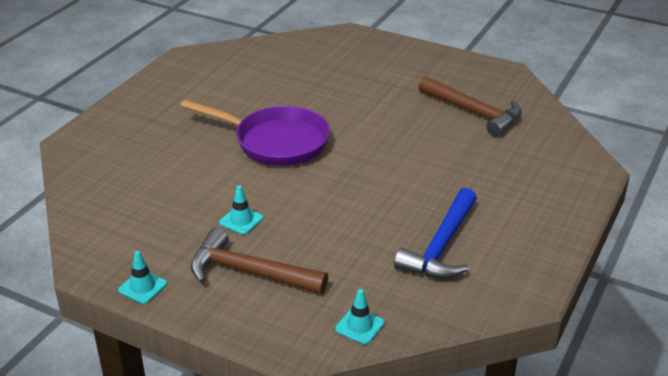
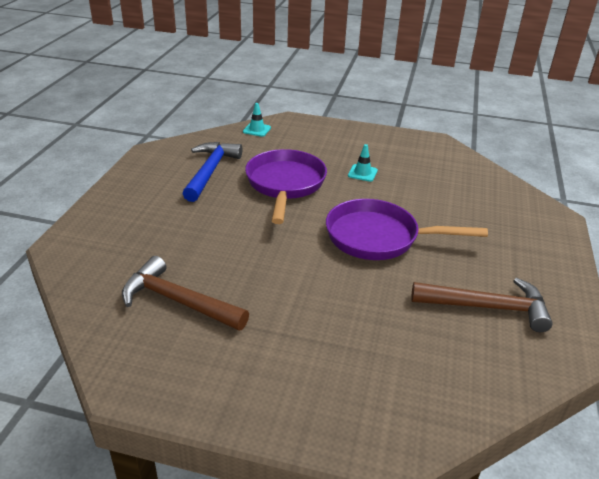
camera: 165 degrees right, 0 degrees up
turquoise traffic cone [118,251,167,304] -> none
brown hammer [191,228,328,294] -> brown hammer moved to [411,278,553,332]
none -> purple pan [245,149,327,224]

